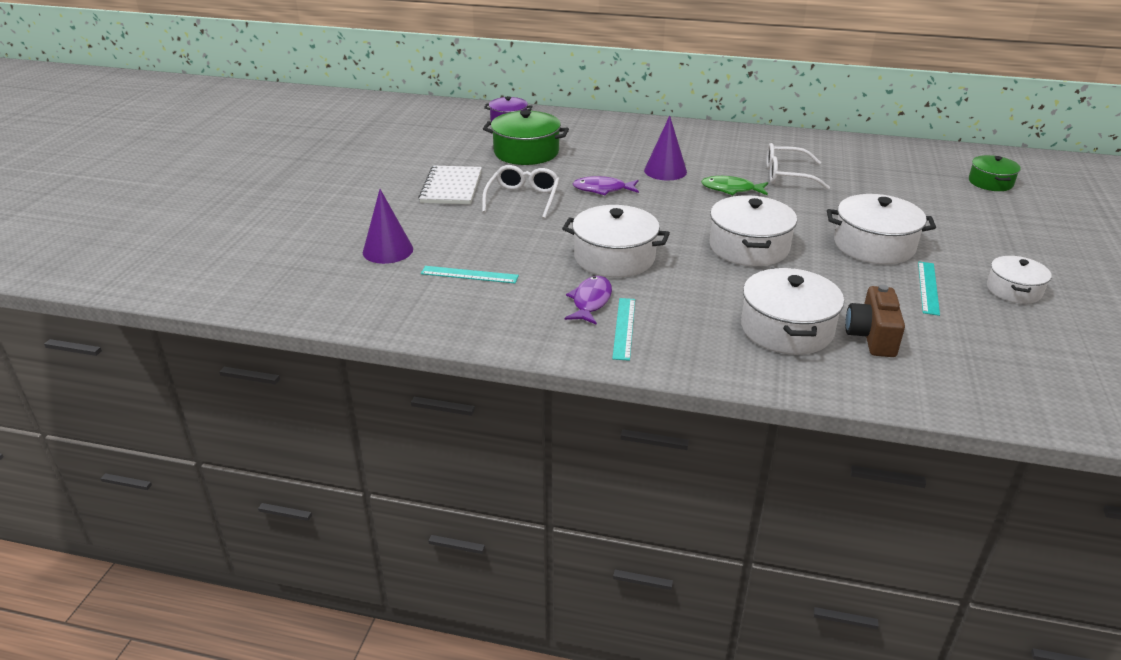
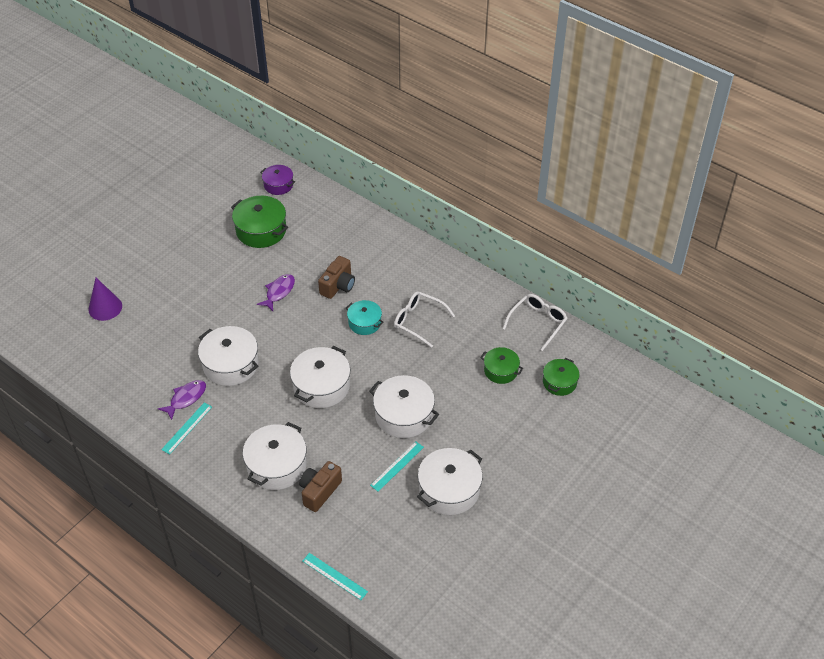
camera: 25 degrees right, 15 degrees up
white notebook [418,166,482,204] -> none
turquoise ruler [421,266,519,283] -> turquoise ruler moved to [303,553,368,600]
white glasses [482,165,560,219] -> white glasses moved to [503,294,568,351]
purple fish [573,176,639,195] -> purple fish turned 90 degrees clockwise [257,274,295,311]
purple cone [644,115,687,180] -> brown camera [318,256,355,299]
green fish [701,176,768,195] -> turquoise pot [346,300,384,335]
white pot [987,256,1052,304] -> white pot [417,448,483,515], size x1.65
none -> green pot [480,347,523,384]

